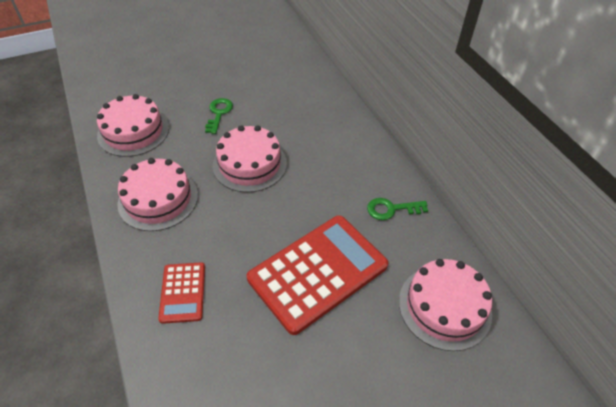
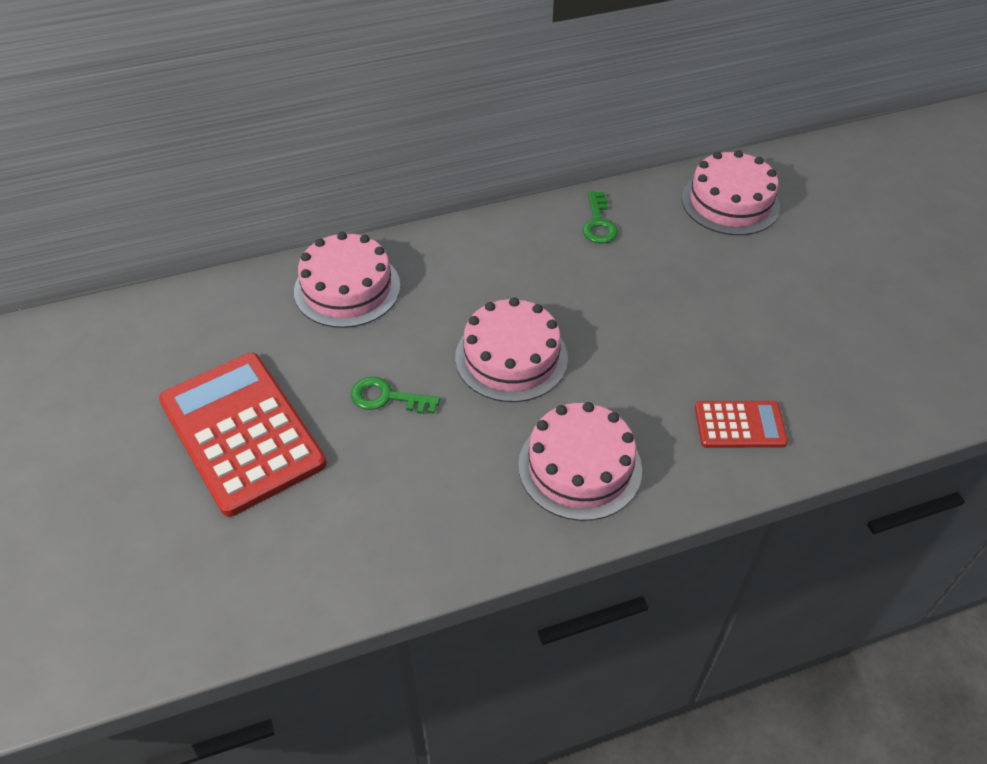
camera: 85 degrees left, 0 degrees up
pink cake [97,94,169,157] -> pink cake moved to [294,232,400,328]
red calculator [247,215,388,335] -> red calculator moved to [159,353,327,517]

